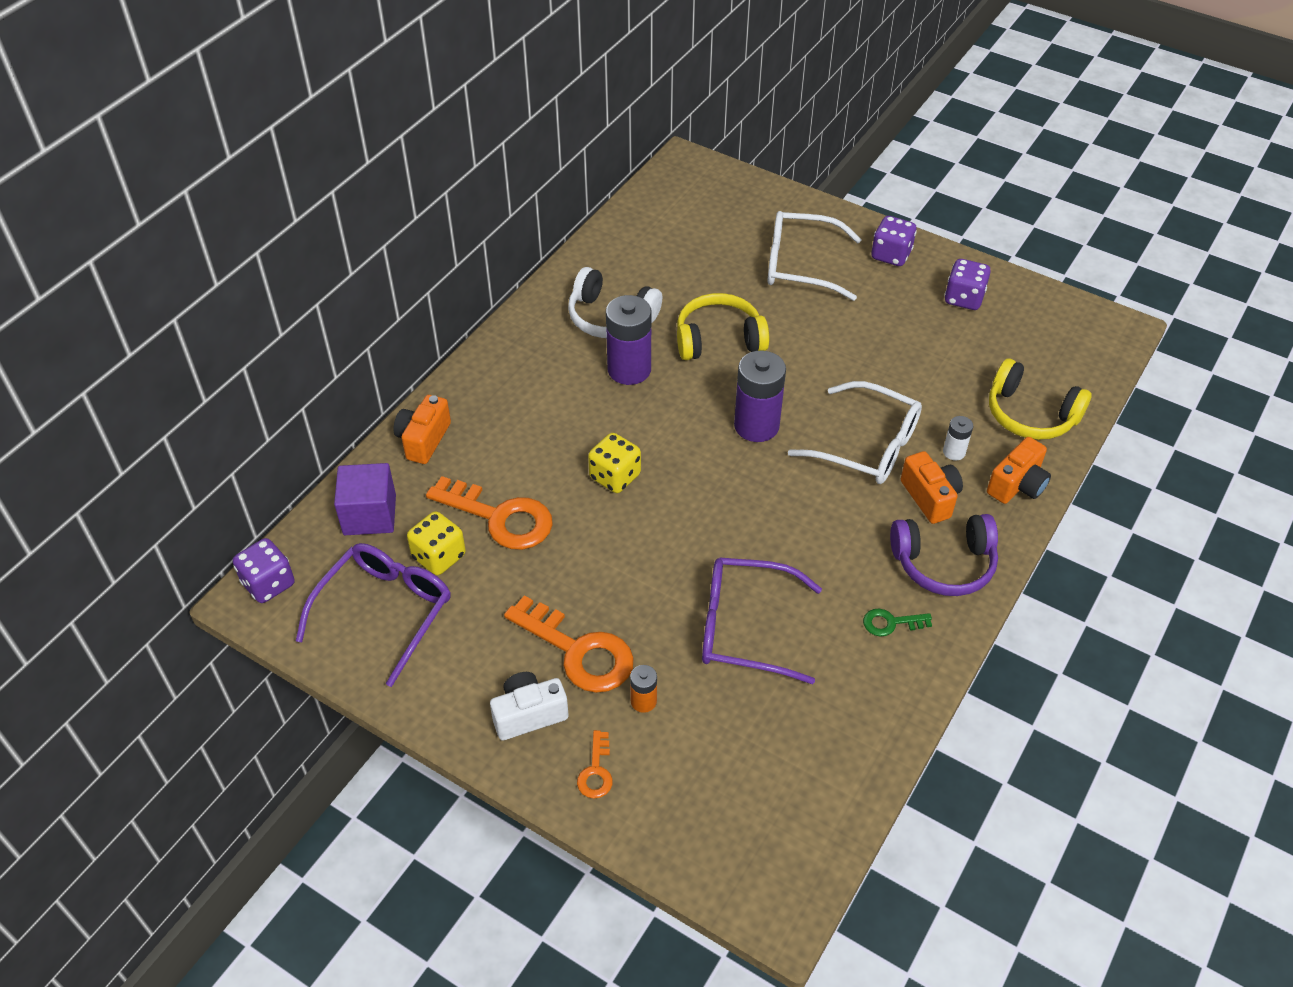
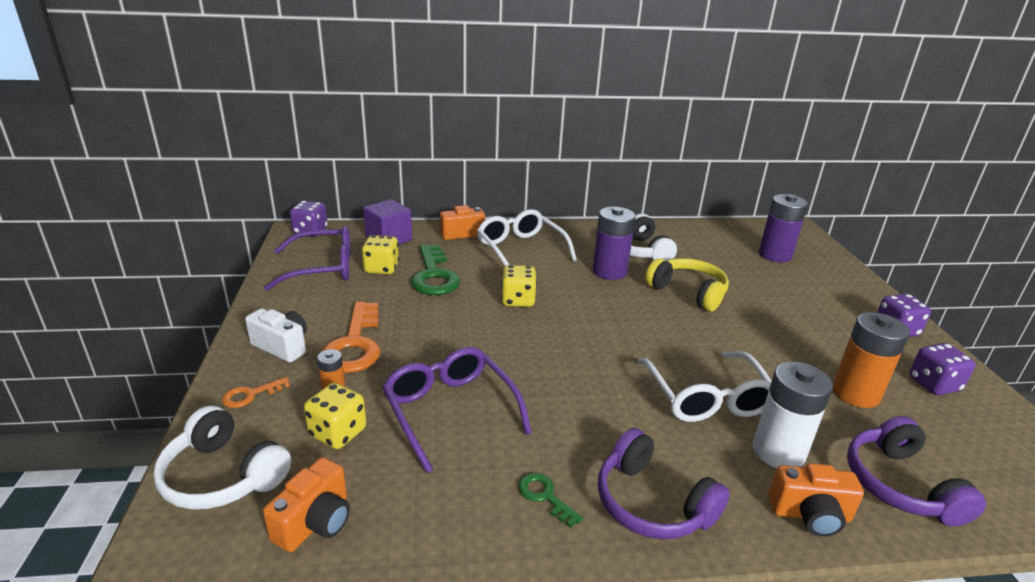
camera: 50 degrees right, 20 degrees down
orange key [426,476,553,550] -> green key [411,244,460,295]
purple battery [734,350,786,442] -> purple battery moved to [759,194,808,262]
white glasses [768,211,862,301] -> white glasses moved to [477,209,577,266]
orange camera [901,451,963,524] -> orange camera moved to [263,457,350,552]
white battery [943,416,973,461] -> white battery [752,362,833,468], size x2.03
yellow headphones [989,359,1092,440] -> purple headphones [847,416,986,527]
none -> white headphones [153,406,291,510]
none -> yellow dice [304,383,366,449]
none -> orange battery [833,312,910,408]

